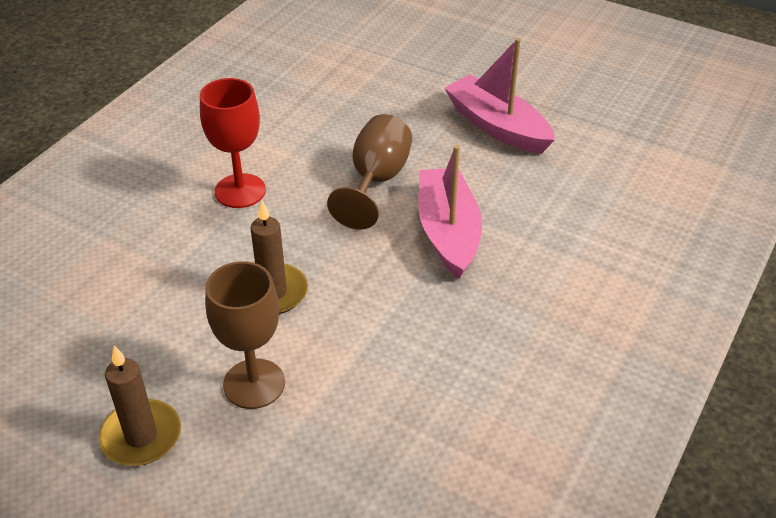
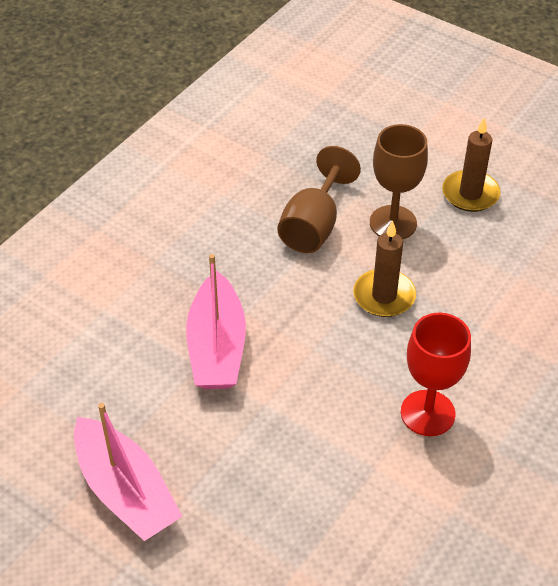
camera: 175 degrees left, 5 degrees up
brown goblet [327,114,412,230] -> brown goblet moved to [277,146,361,253]

